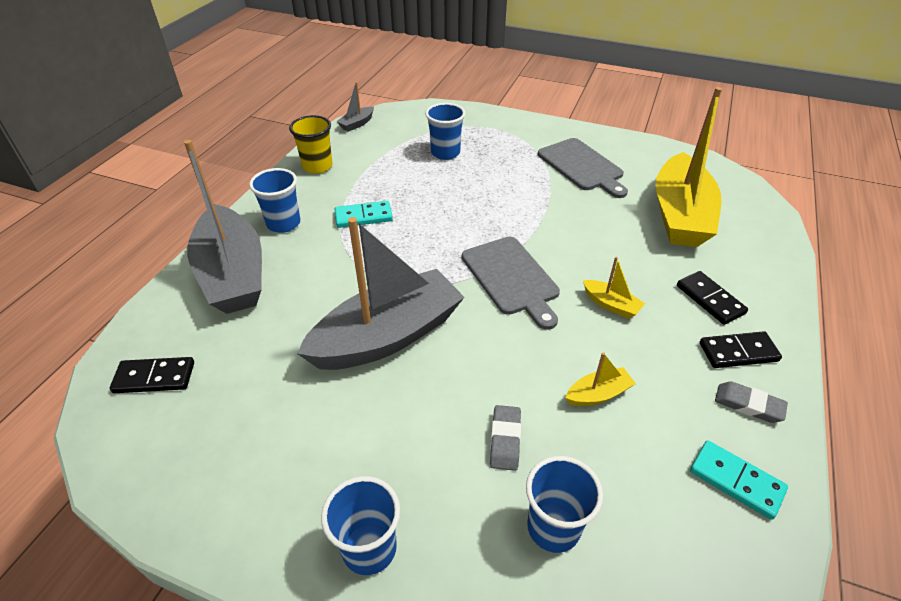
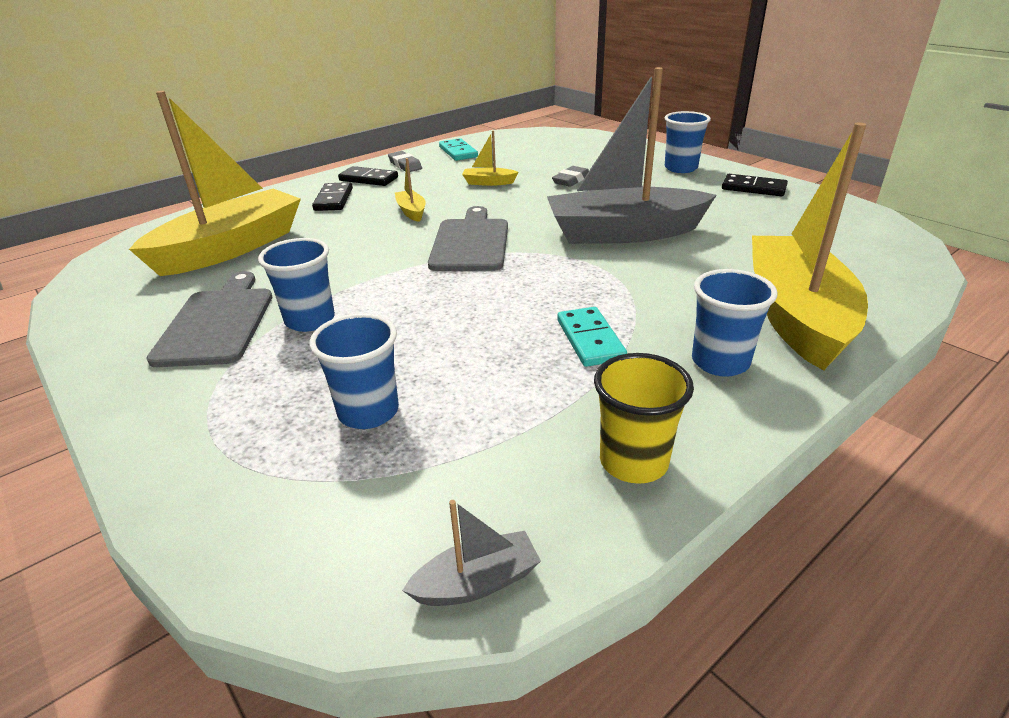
camera: 150 degrees left, 10 degrees down
black domino [110,357,194,393] -> black domino moved to [722,174,788,196]
grey boat [184,140,262,314] -> yellow boat [752,122,868,371]
turquoise domino [334,201,393,228] -> turquoise domino turned 60 degrees clockwise [557,307,627,367]
blue cup [526,456,603,553] -> blue cup moved to [258,238,335,332]

